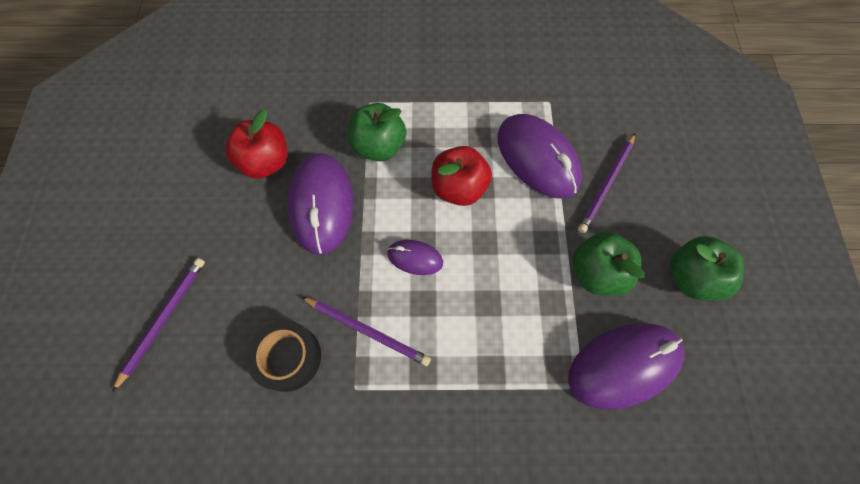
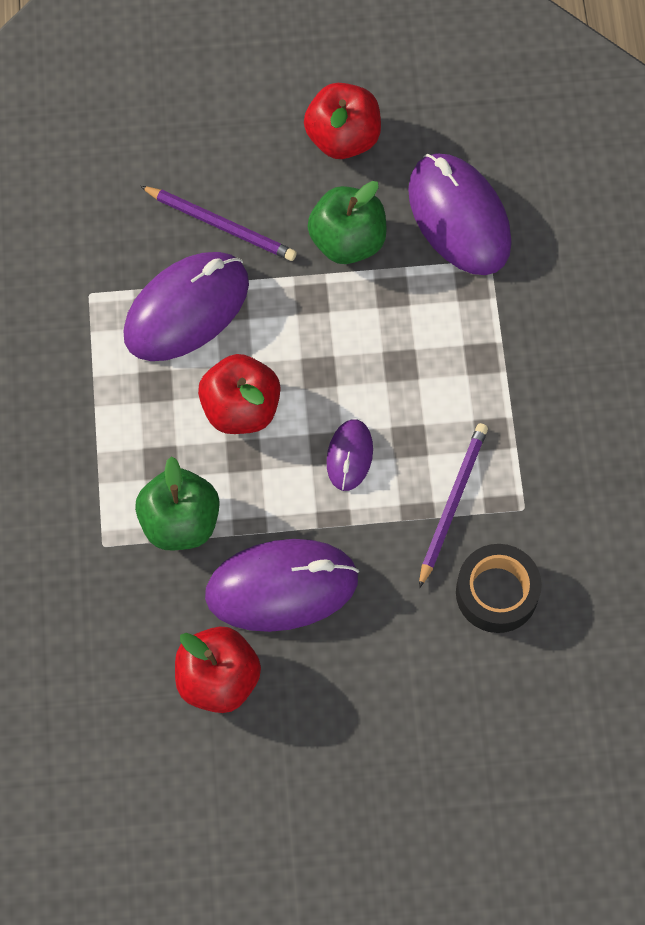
camera: 95 degrees left, 0 degrees up
purple pencil [112,258,205,392] -> none
green apple [670,236,744,301] -> red apple [304,83,381,159]

